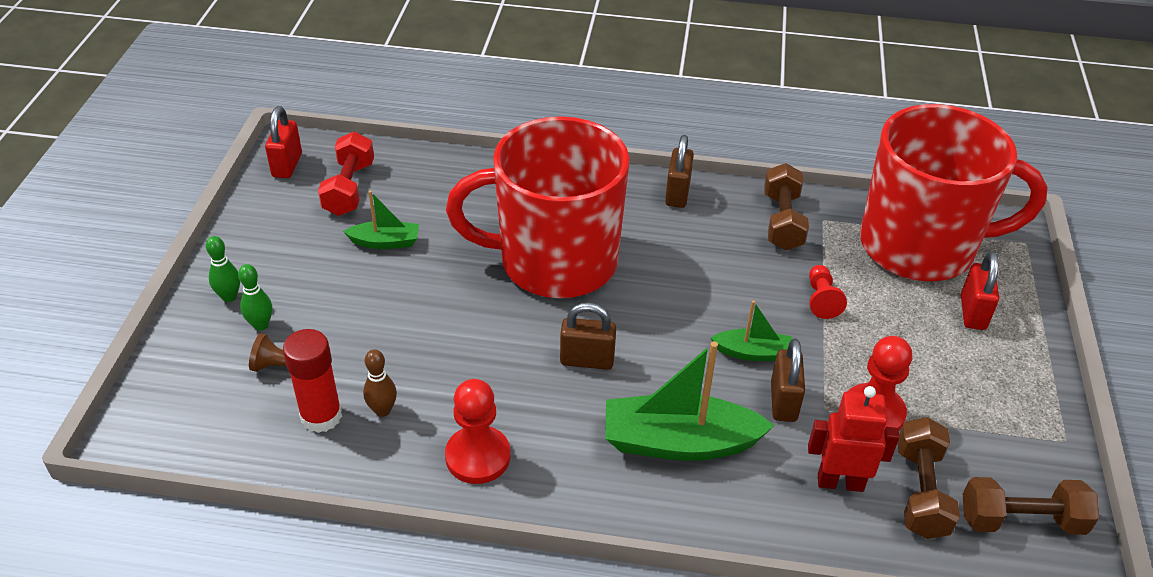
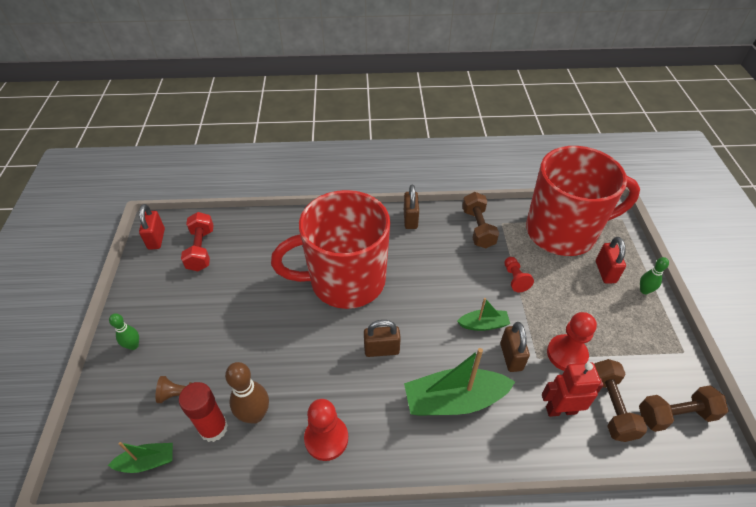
camera: 10 degrees left, 5 degrees up
green bowling pin [238,264,272,331] -> green bowling pin moved to [640,257,669,294]
green boat [343,191,419,249] -> green boat moved to [108,442,173,473]
brown bowling pin [363,349,397,417] -> brown bowling pin [225,362,269,424], size x1.66

